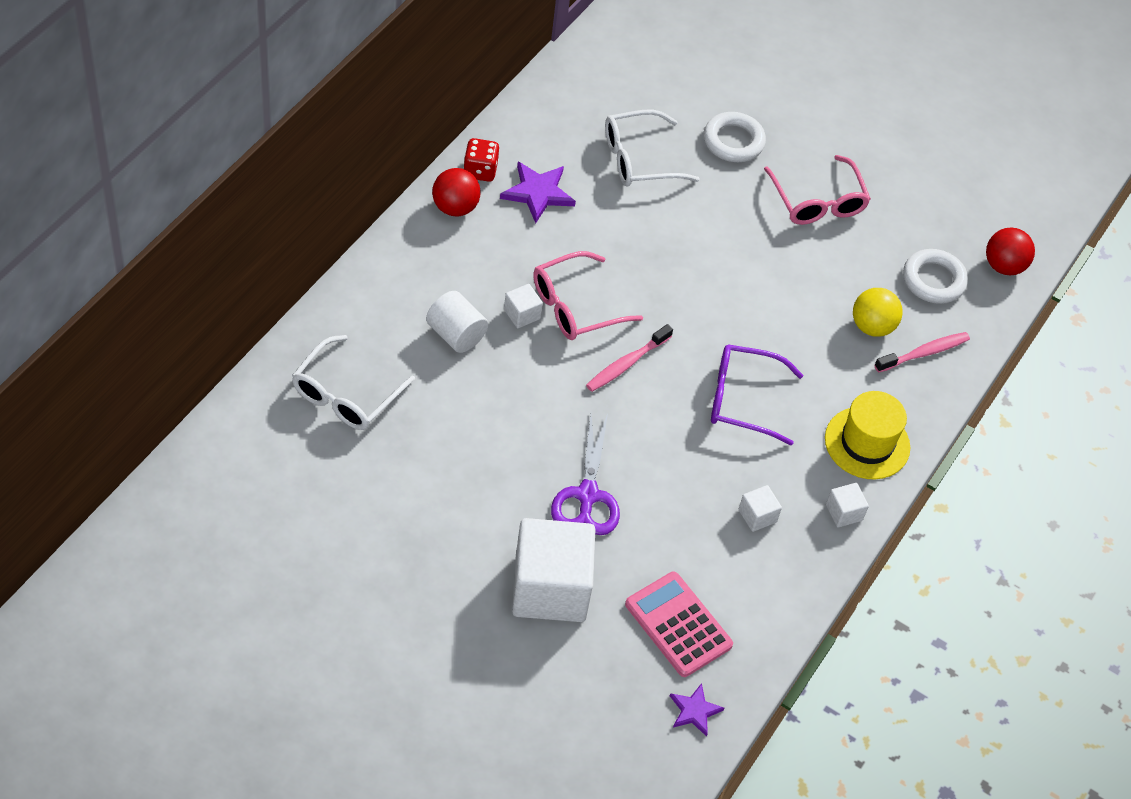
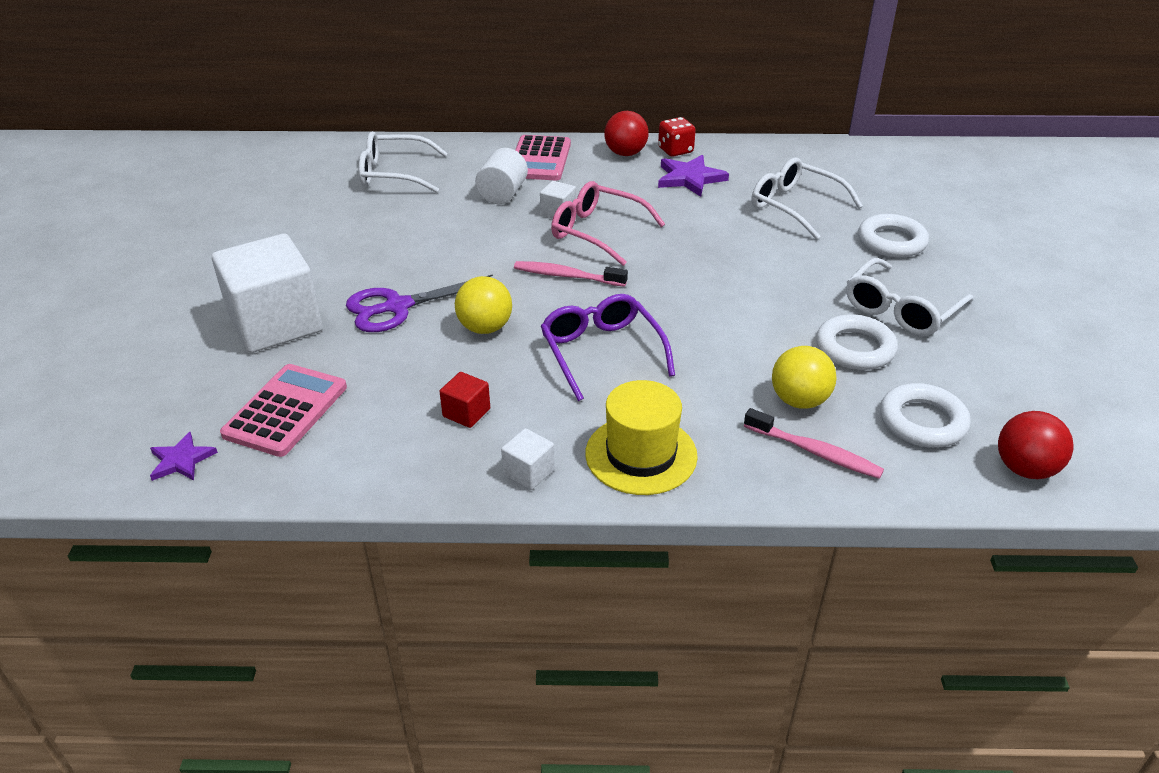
camera: 65 degrees right, 15 degrees down
white cube [739,485,782,532] -> red cube [439,372,490,428]
pink glasses [764,155,871,225] -> white glasses [846,258,973,336]
none -> yellow ball [455,276,512,334]
none -> pink calculator [515,135,571,181]
none -> white ring [816,314,898,370]

